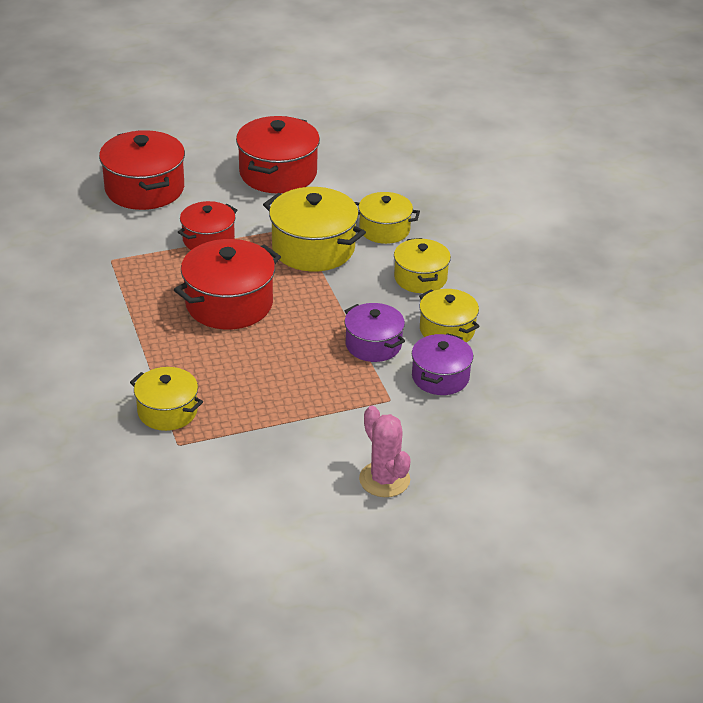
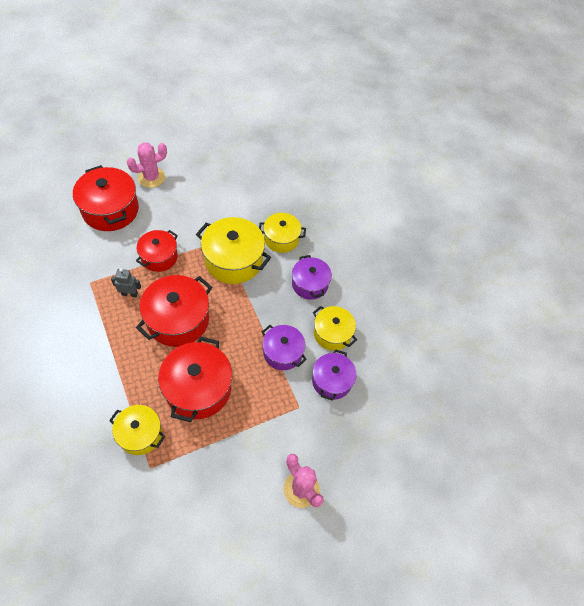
camera: 10 degrees left, 20 degrees up
red pot [236,116,320,193] -> red pot moved to [158,336,232,422]
yellow pot [394,238,451,293] -> purple pot [292,255,332,300]
none -> grey robot [111,268,141,297]
none -> pink cactus [127,142,167,188]

